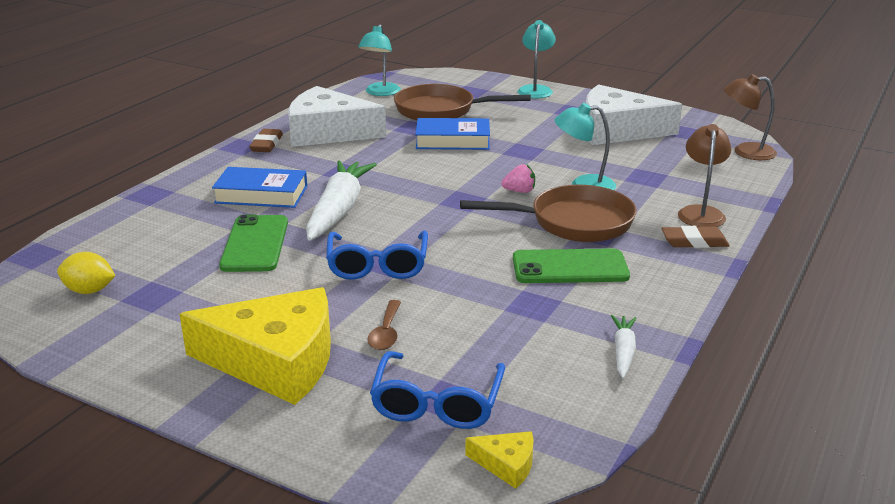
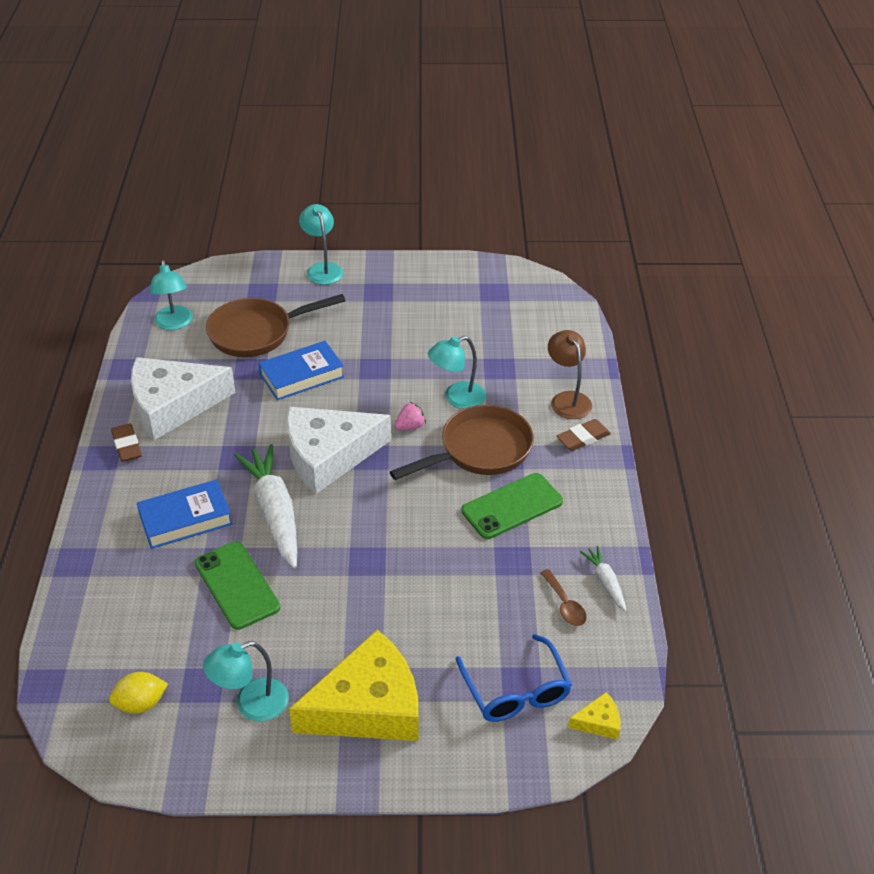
camera: 30 degrees left, 15 degrees up
blue glasses [326,231,428,280] -> none
brown spoon [368,300,401,350] -> brown spoon moved to [541,569,587,626]
white cheese [586,84,682,145] -> white cheese moved to [287,407,391,494]
brown lamp [724,74,777,160] -> none
none -> turquoise lamp [203,641,289,722]

